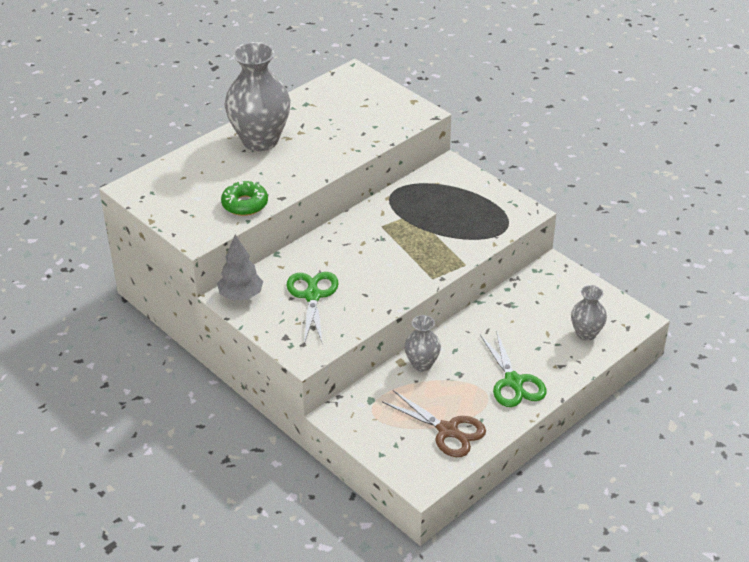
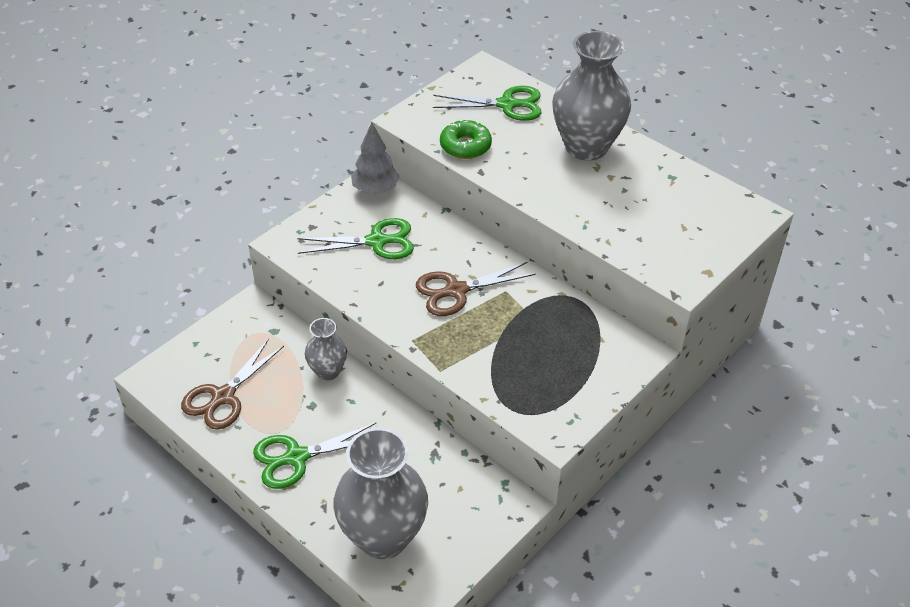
camera: 85 degrees right, 5 degrees up
grey vase [571,285,607,341] -> grey vase [333,428,428,559], size x1.94
none -> brown scissors [416,262,536,316]
none -> green scissors [433,86,541,121]

